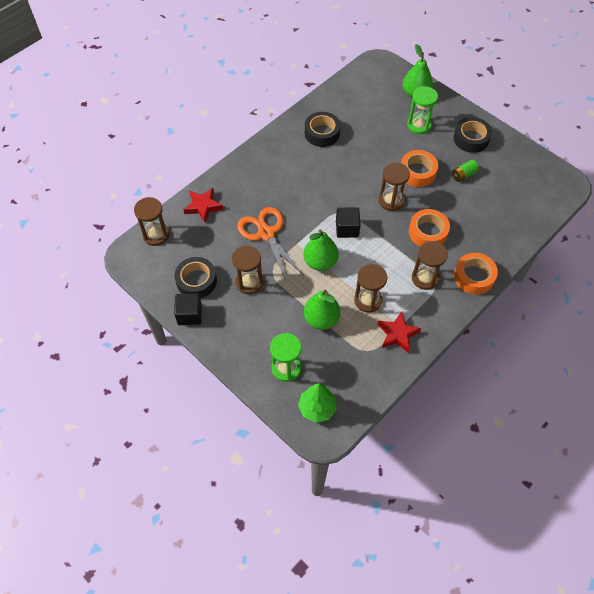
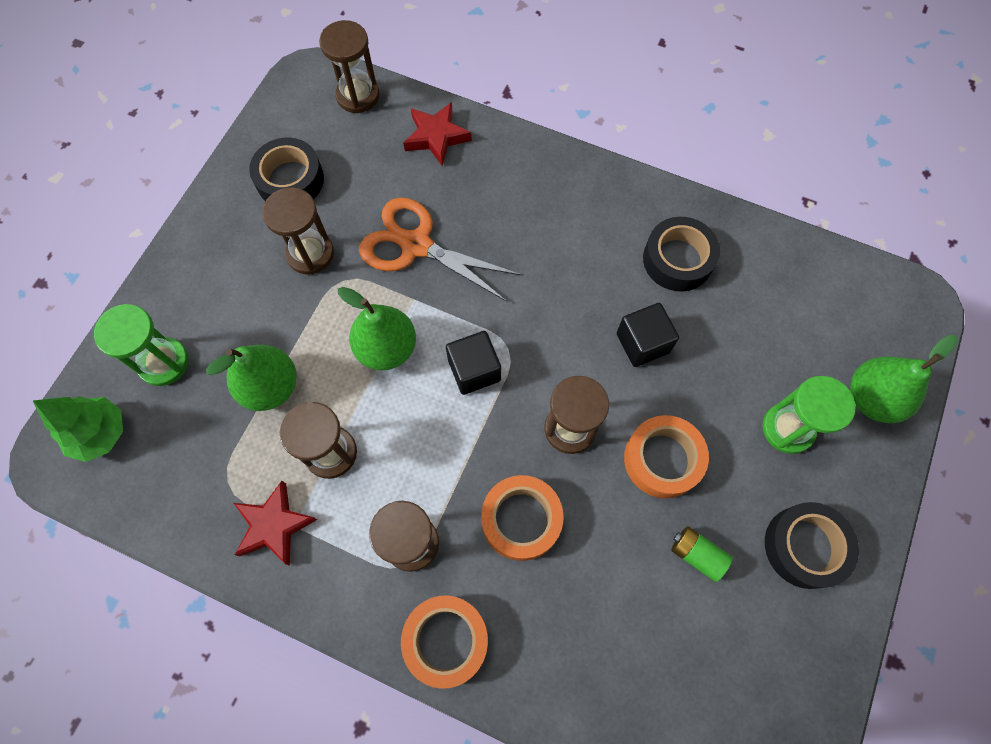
camera: 70 degrees right, 10 degrees up
black cube [174,293,202,325] -> black cube moved to [617,303,679,367]
orange scissors [237,207,303,282] -> orange scissors turned 105 degrees counterclockwise [359,197,522,302]

